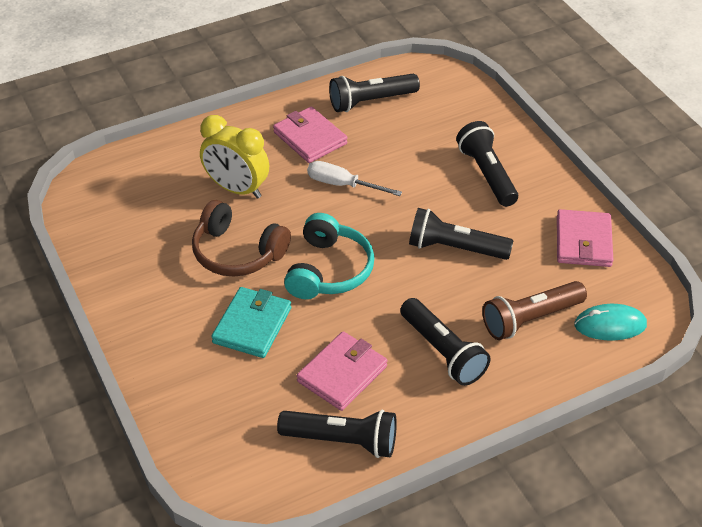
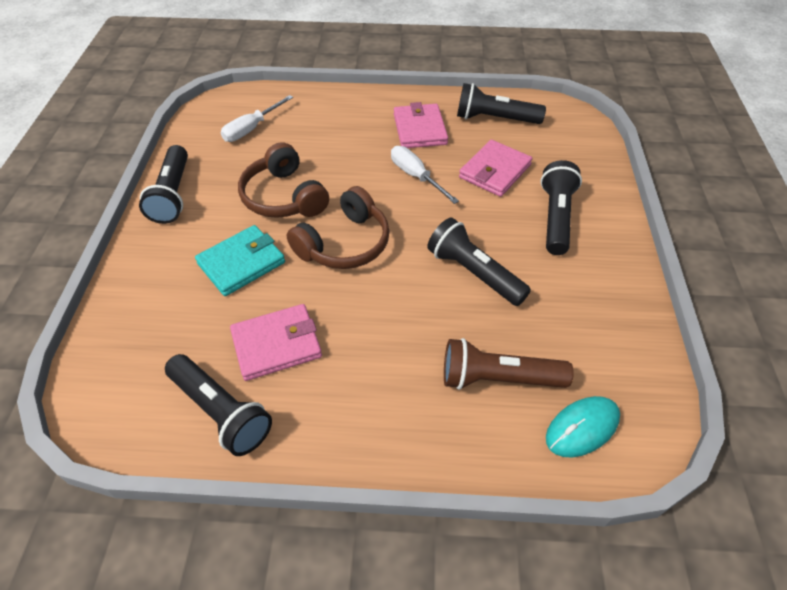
camera: 30 degrees right, 5 degrees up
yellow clock [200,115,269,199] -> none
turquoise headphones [284,213,375,299] -> brown headphones [287,186,390,269]
black flashlight [400,298,491,386] -> black flashlight moved to [139,145,188,224]
pink wallet [557,209,613,267] -> pink wallet moved to [459,140,532,197]
turquoise mouse [574,304,647,340] -> turquoise mouse turned 60 degrees counterclockwise [546,396,620,457]
none -> white screwdriver [221,95,293,142]

